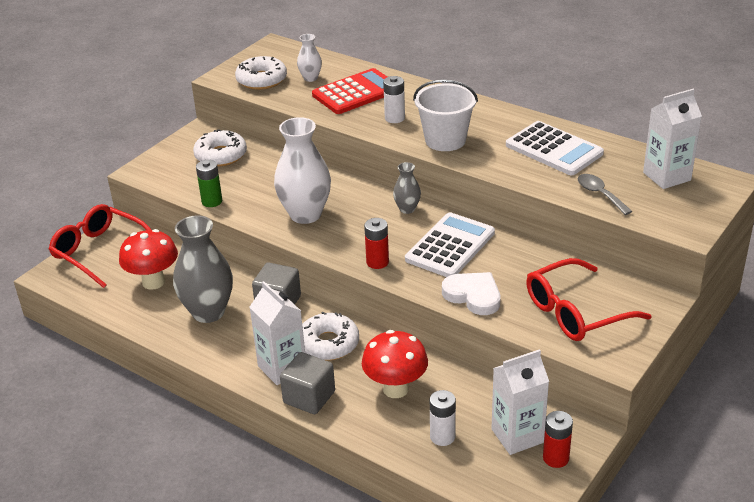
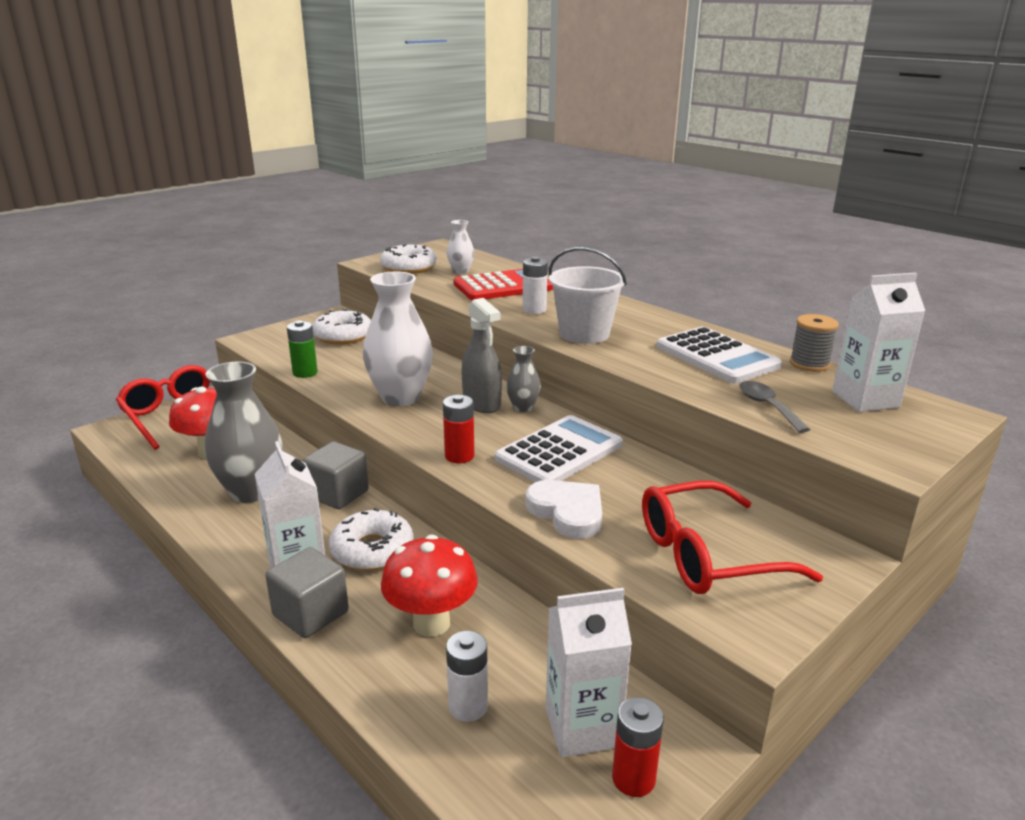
camera: 10 degrees right, 10 degrees down
none -> grey spray bottle [462,298,502,413]
none -> grey spool [790,314,839,372]

